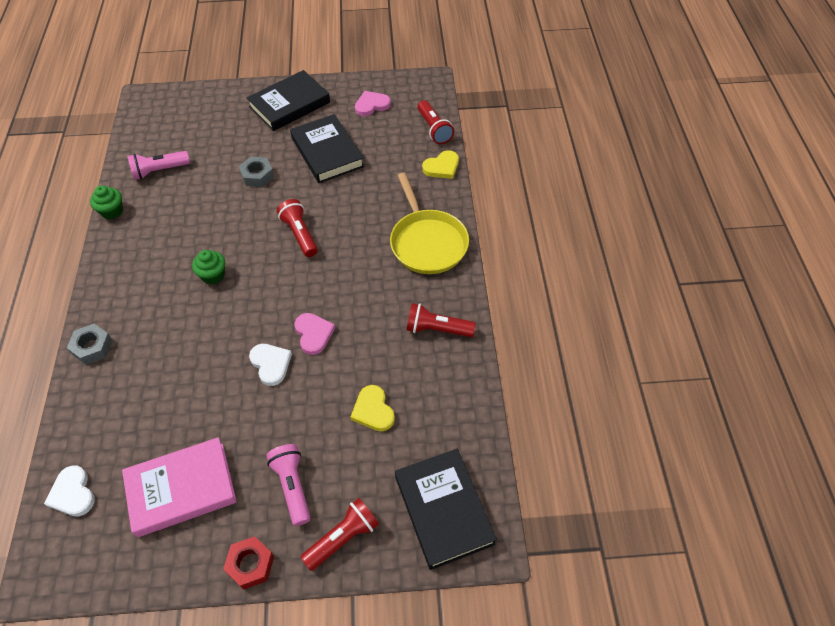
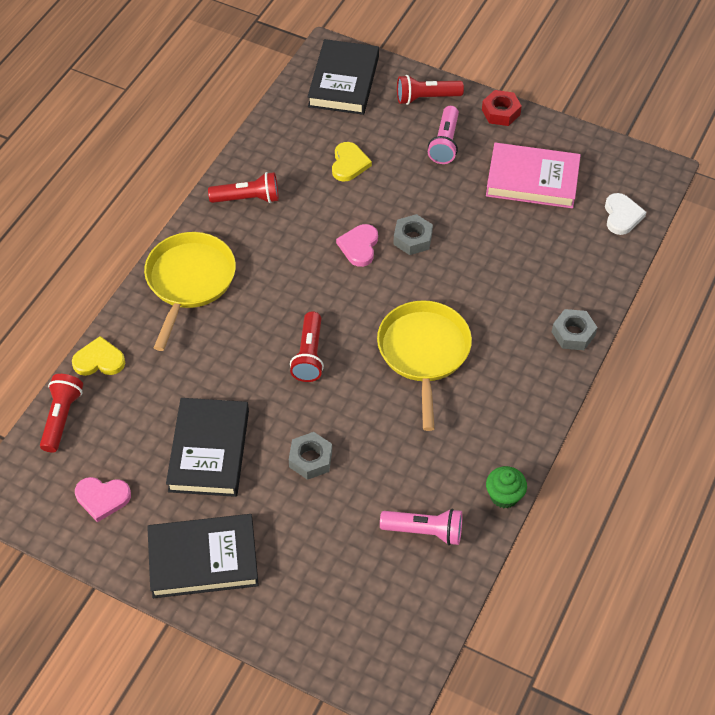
camera: 150 degrees left, 0 degrees up
green cupcake [192,250,225,285] -> yellow pan [377,300,472,431]
white heart [249,344,292,386] -> grey nut [393,214,433,255]
red flashlight [406,303,476,337] -> red flashlight turned 45 degrees counterclockwise [208,172,279,203]

